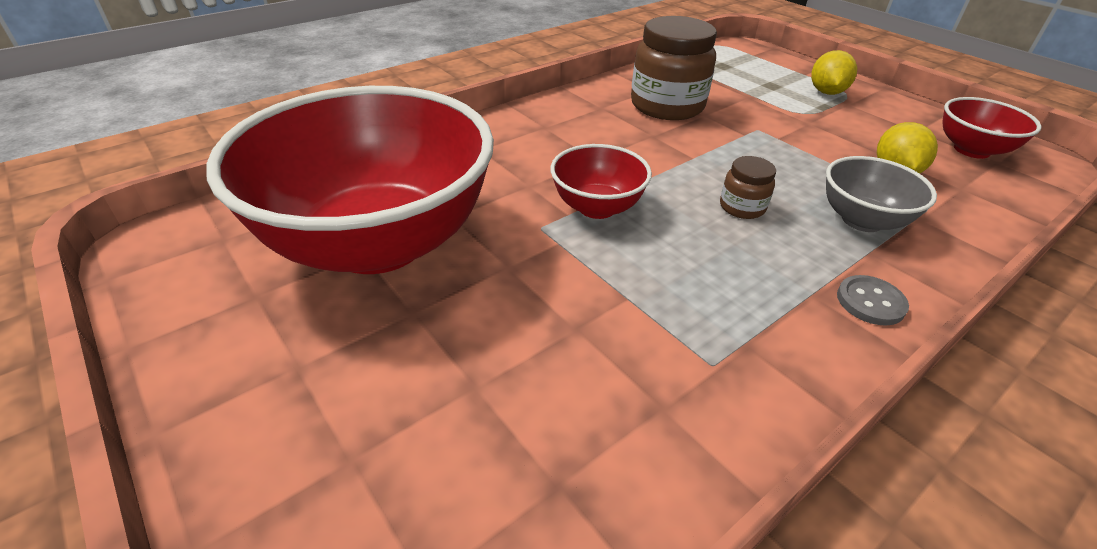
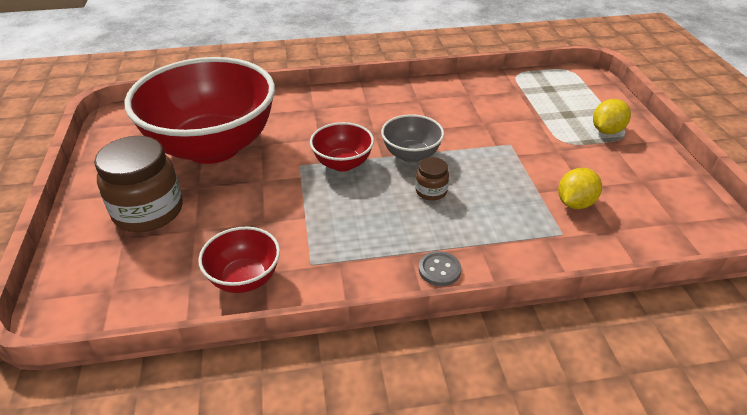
camera: 30 degrees right, 0 degrees up
brown jar [631,16,717,120] -> brown jar moved to [94,136,183,232]
grey bowl [826,156,937,232] -> grey bowl moved to [381,114,444,163]
red bowl [942,97,1041,159] -> red bowl moved to [198,227,280,293]

